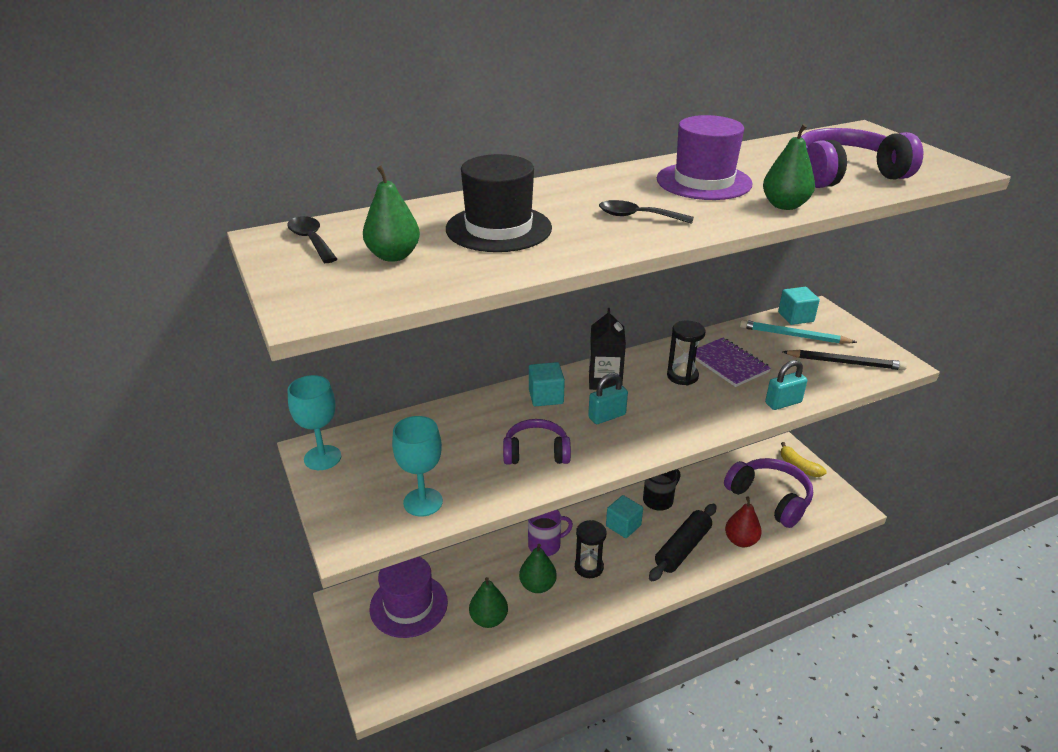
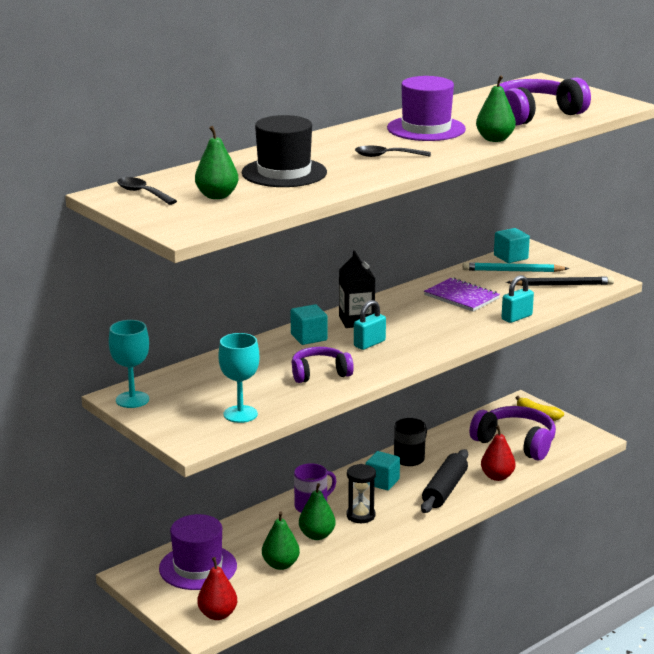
camera: 15 degrees left, 10 degrees down
black hourglass [667,320,706,385] -> none
none -> red pear [197,557,237,620]

